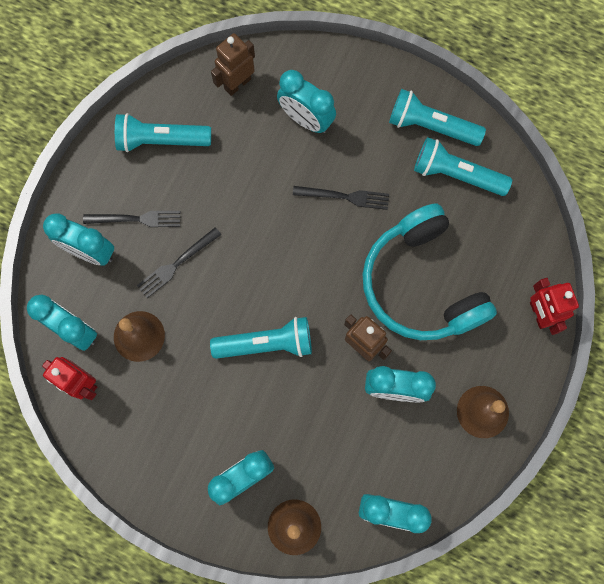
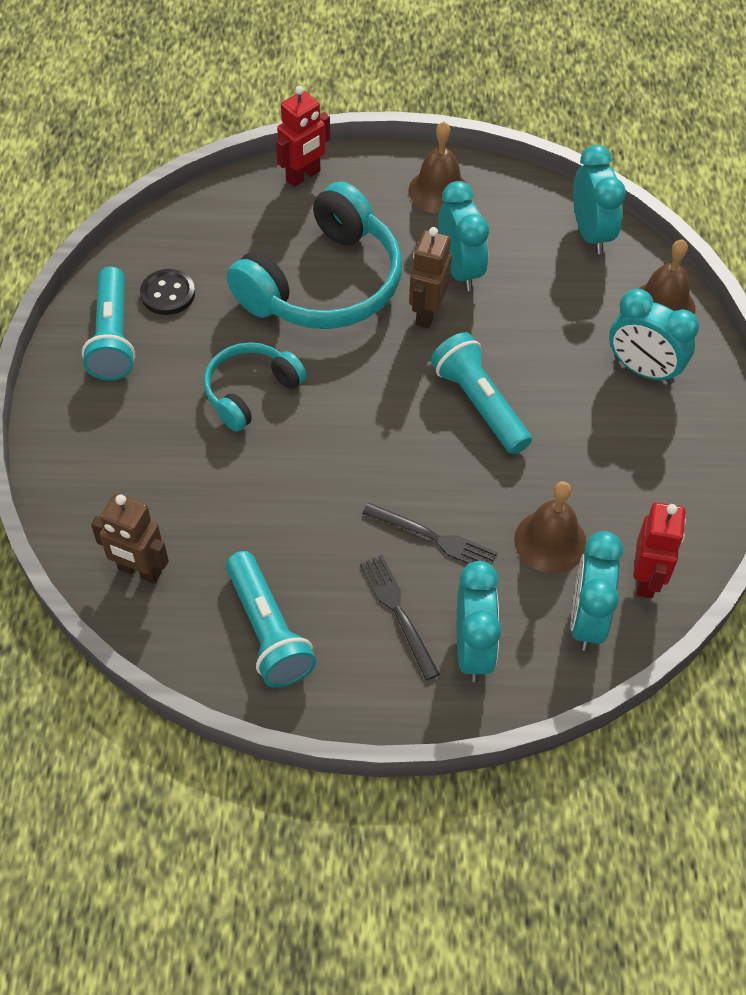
camera: 115 degrees left, 20 degrees down
turquoise clock [277,70,336,133] -> none
black fork [293,186,389,210] -> turquoise headphones [204,342,307,432]
turquoise flashlight [414,137,512,196] -> black button [140,269,195,315]

